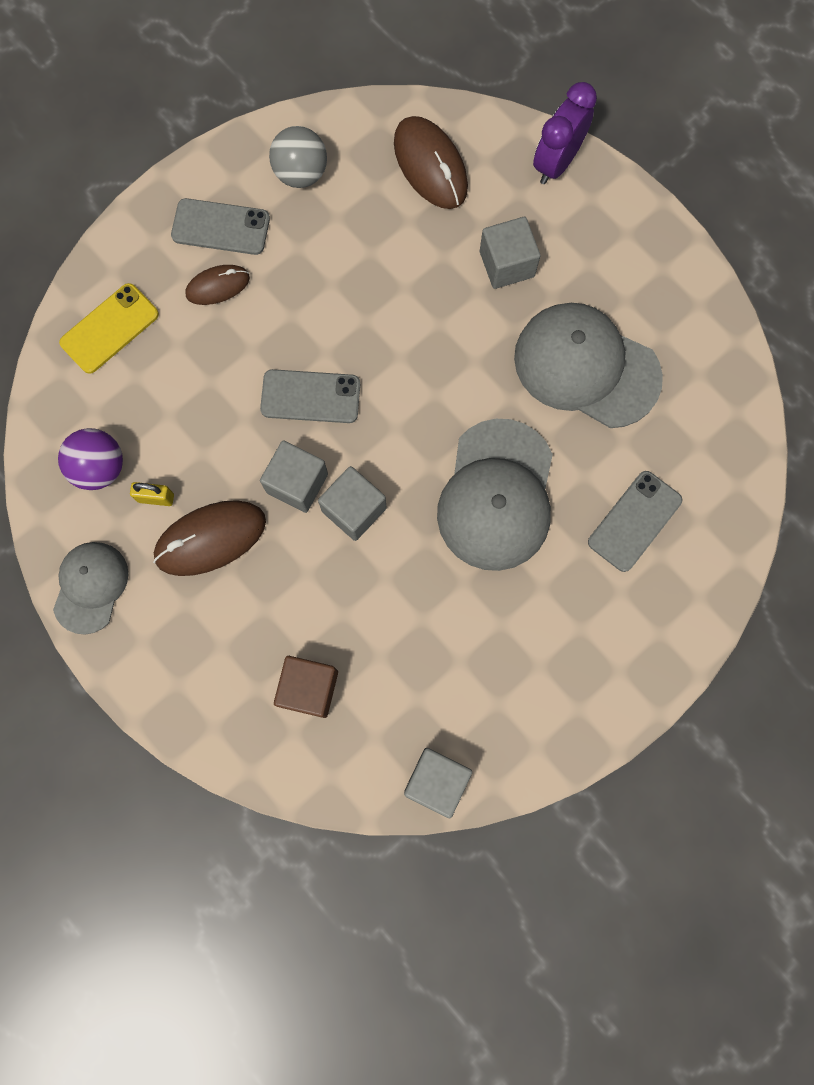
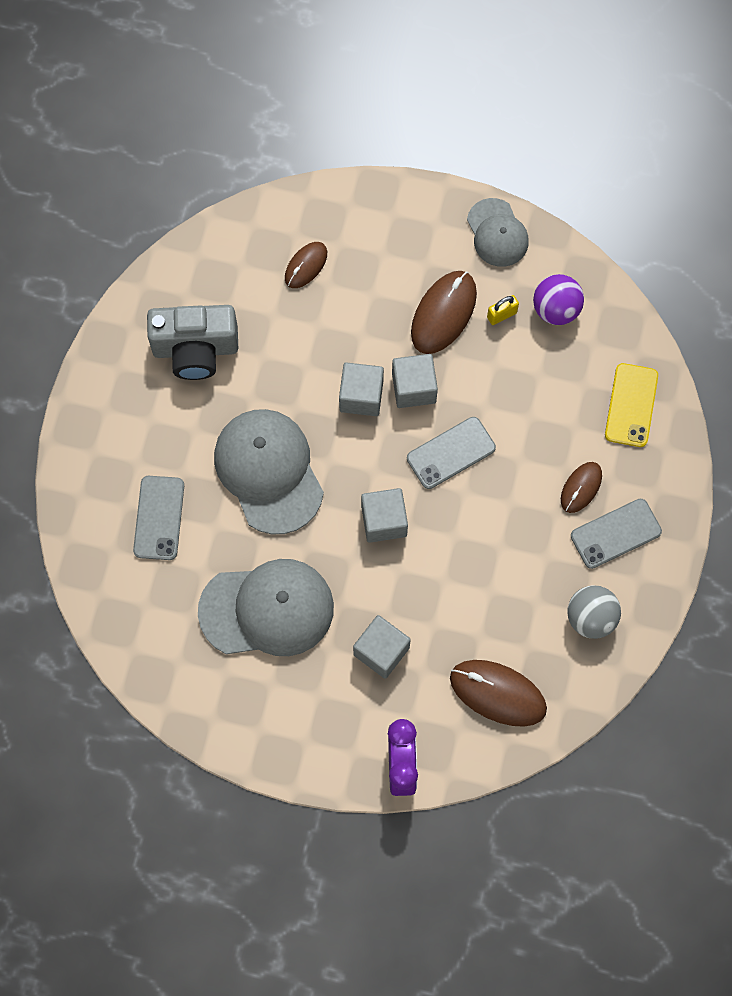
camera: 145 degrees right, 5 degrees down
brown cube [274,656,338,718] -> brown mouse [285,242,327,288]
grey cube [404,748,472,818] -> grey cube moved to [361,488,408,543]
none -> grey camera [147,305,238,380]

